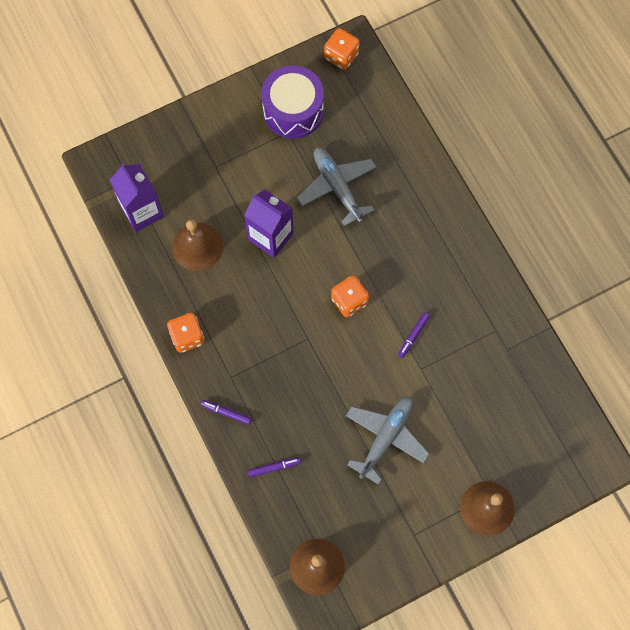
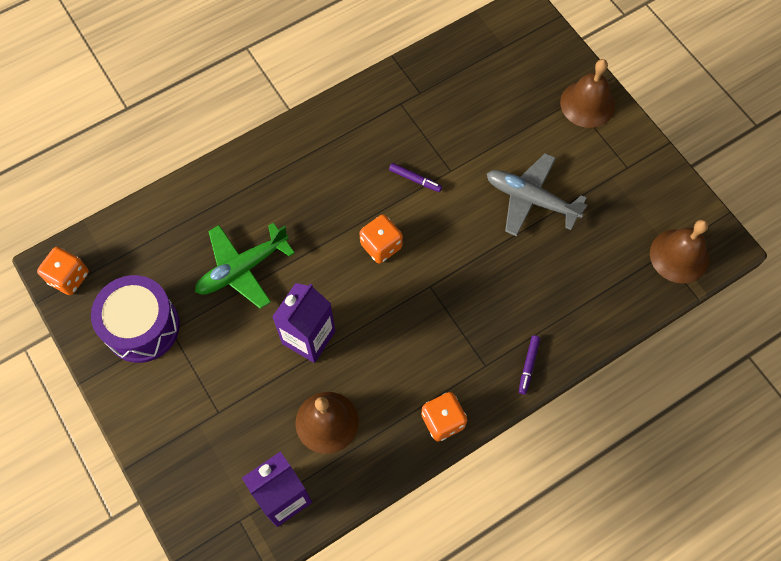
camera: 95 degrees left, 5 degrees down
purple marker [248,457,301,477] -> none
grey plane [297,147,377,226] -> green plane [195,223,295,309]

